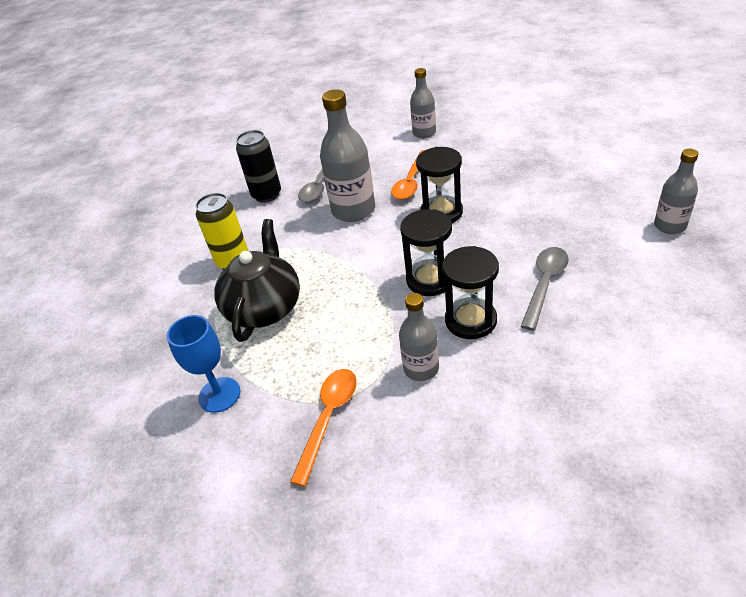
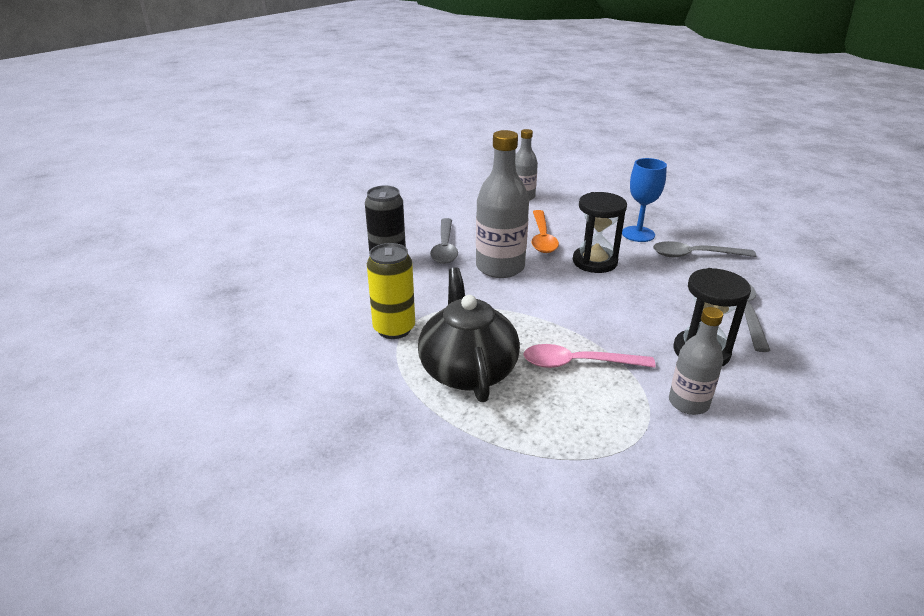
camera: 25 degrees left, 10 degrees down
blue goblet [167,315,240,413] -> blue goblet moved to [622,158,667,242]
orange spoon [290,369,357,486] -> none
black hourglass [400,209,452,296] -> none
grey bottle [654,149,699,234] -> none
none -> pink spoon [523,344,656,368]
none -> grey spoon [653,241,756,257]

